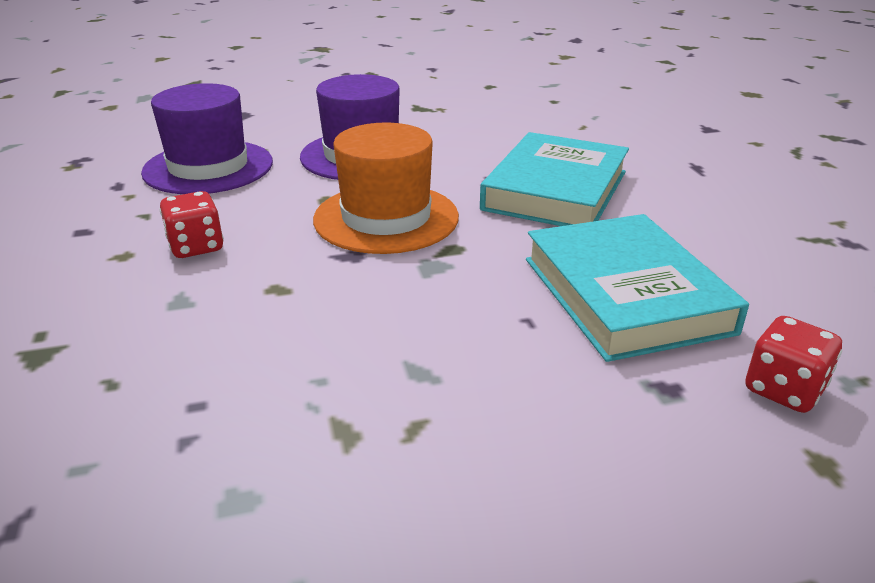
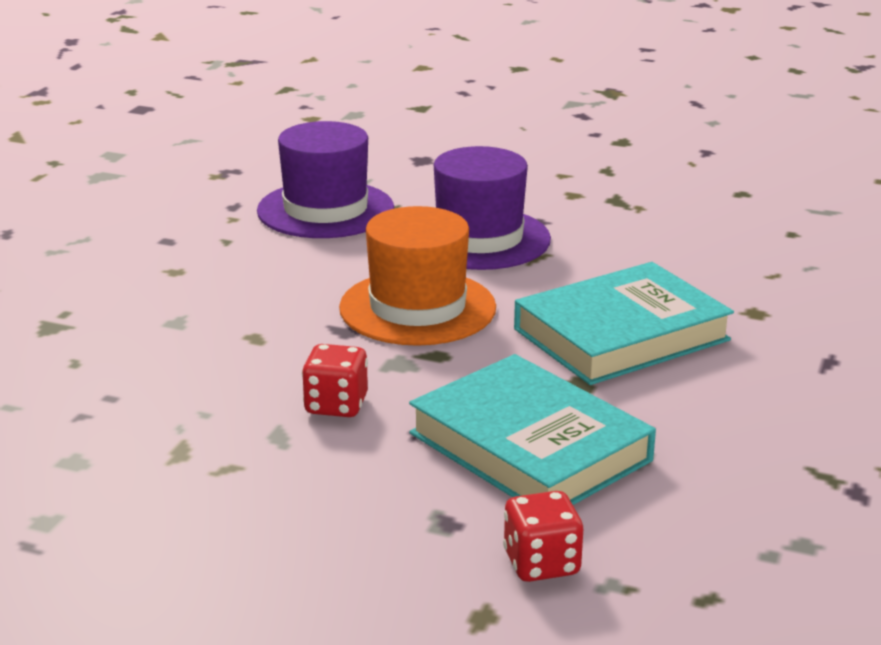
camera: 35 degrees right, 5 degrees down
red dice [159,191,224,258] -> red dice moved to [302,344,368,417]
turquoise book [526,214,749,362] -> turquoise book turned 60 degrees counterclockwise [409,354,656,505]

